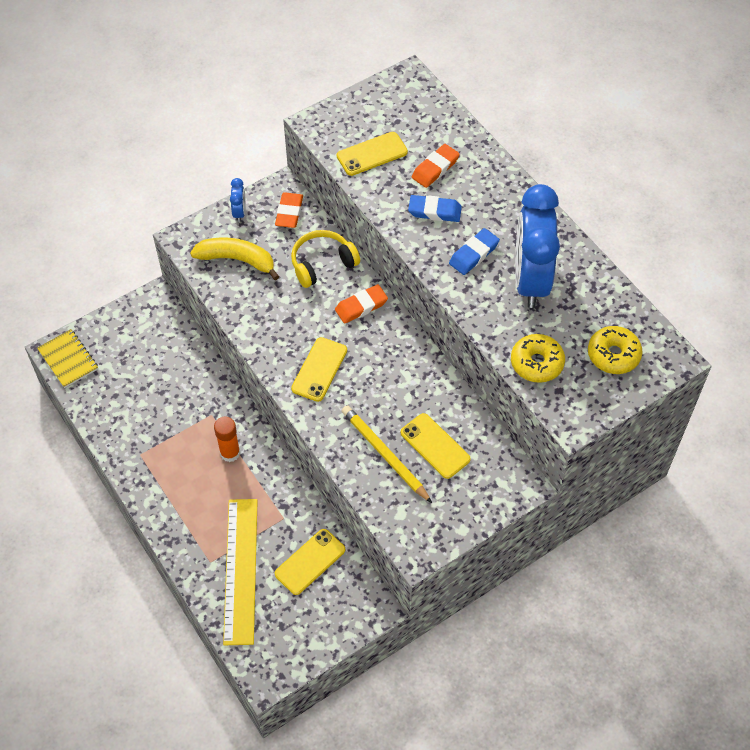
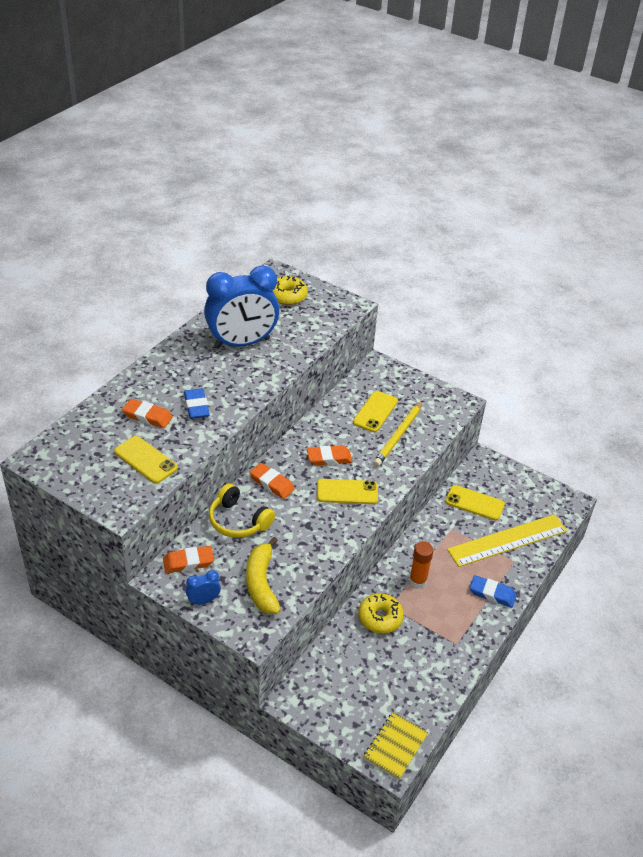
camera: 115 degrees left, 15 degrees down
blue eraser [449,228,500,275] -> blue eraser moved to [470,575,517,608]
yellow donut [511,334,565,383] -> yellow donut moved to [358,593,404,634]
none -> orange eraser [307,445,352,465]

